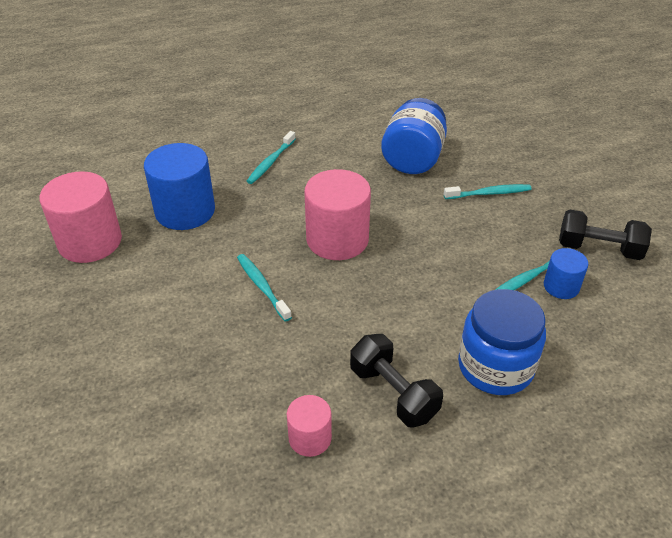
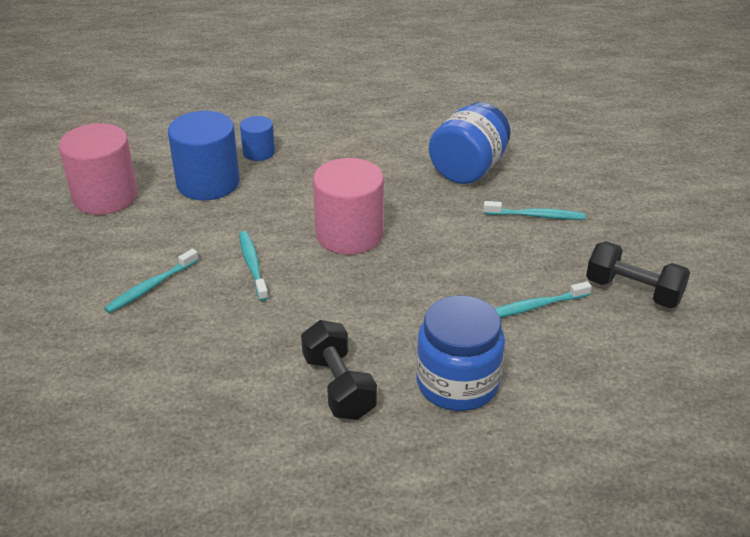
camera: 15 degrees right, 5 degrees down
turquoise toothbrush [247,131,296,184] -> turquoise toothbrush moved to [104,249,199,313]
pink cylinder [287,395,332,457] -> none
blue cylinder [544,248,588,299] -> blue cylinder moved to [240,116,275,161]

